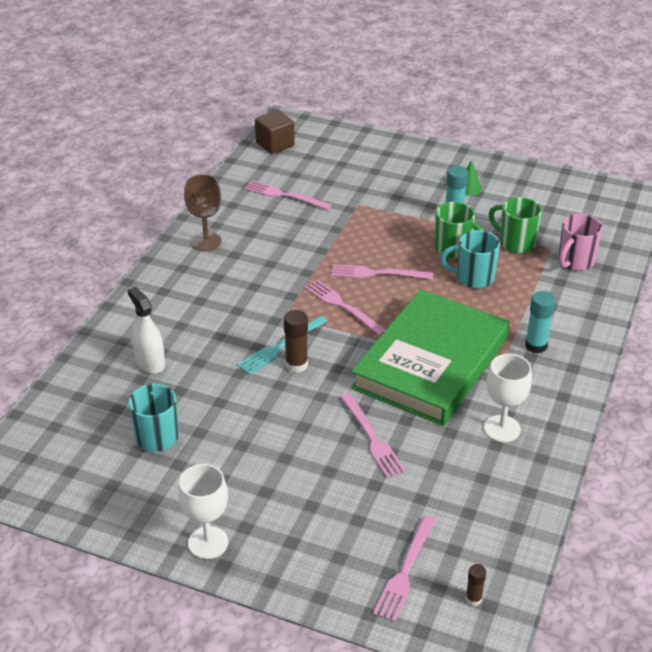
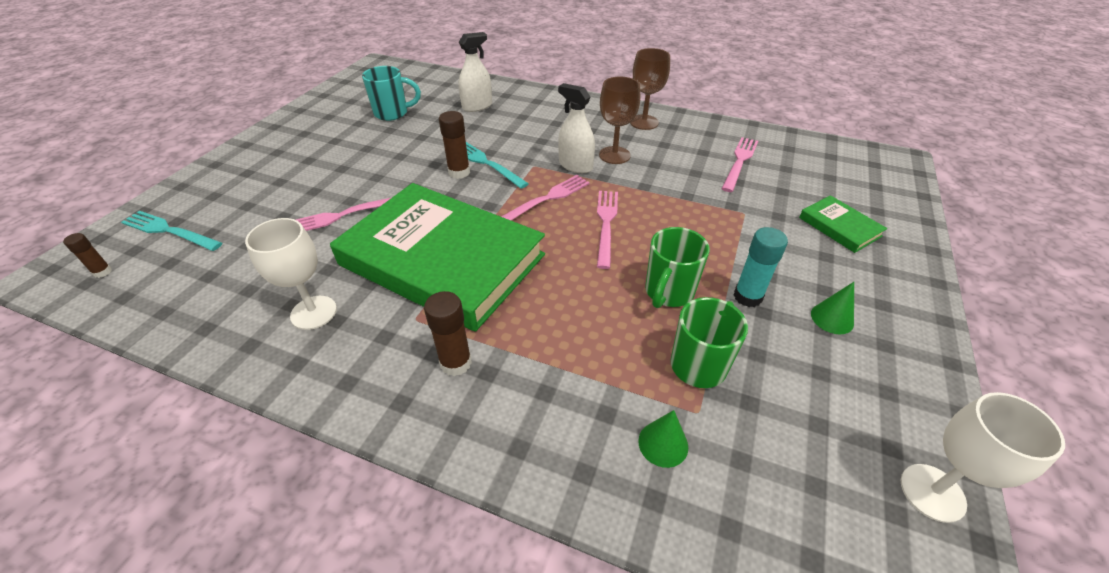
camera: 90 degrees right, 5 degrees up
white goblet [178,464,228,559] -> white goblet moved to [901,392,1065,523]
brown cube [255,110,295,154] -> none
pink fork [373,515,436,622] -> turquoise fork [121,211,222,251]
turquoise mug [440,230,500,288] -> none
turquoise glue stick [525,291,556,353] -> brown glue stick [424,291,472,376]
pink mug [558,214,603,271] -> green cone [638,410,688,468]
none -> white spray bottle [558,83,595,173]
none -> brown goblet [599,76,640,164]
none -> green book [799,195,887,253]

